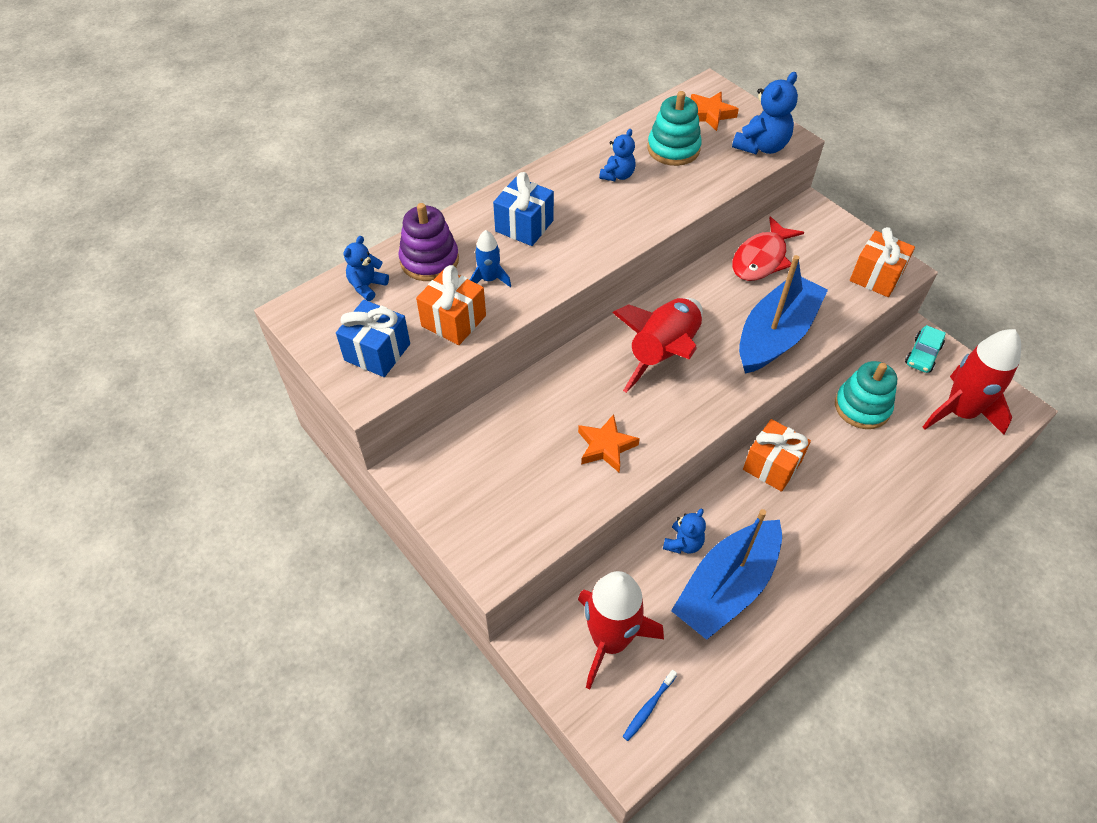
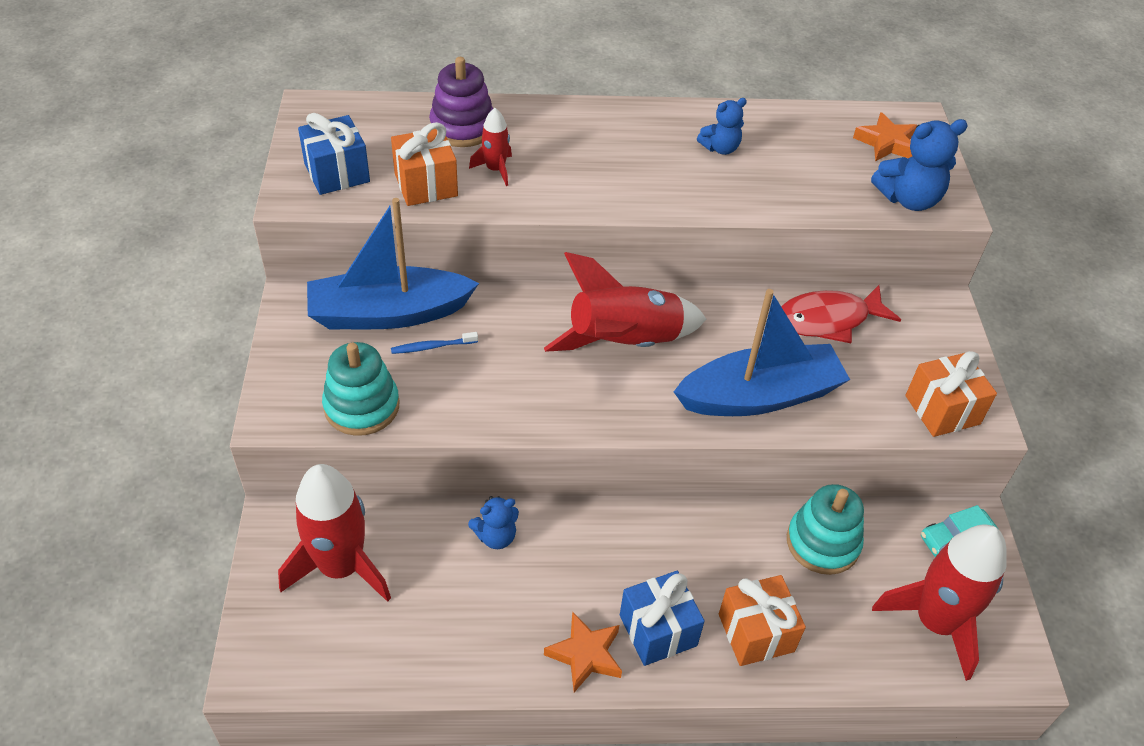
camera: 35 degrees right, 5 degrees down
blue teddy bear [343,236,389,301] -> none
blue rocket [470,230,511,287] -> red rocket [469,108,512,186]
blue gift [493,172,554,246] -> blue gift moved to [620,571,705,666]
orange star [578,414,640,472] -> orange star moved to [544,611,622,692]
blue toothbrush [623,670,677,741] -> blue toothbrush moved to [391,332,478,354]
turquoise stacking toy [647,91,702,166] -> turquoise stacking toy moved to [322,342,399,436]
blue boat [671,509,782,640] -> blue boat moved to [307,198,479,329]
orange gift [743,419,811,492] -> orange gift moved to [719,575,806,666]

